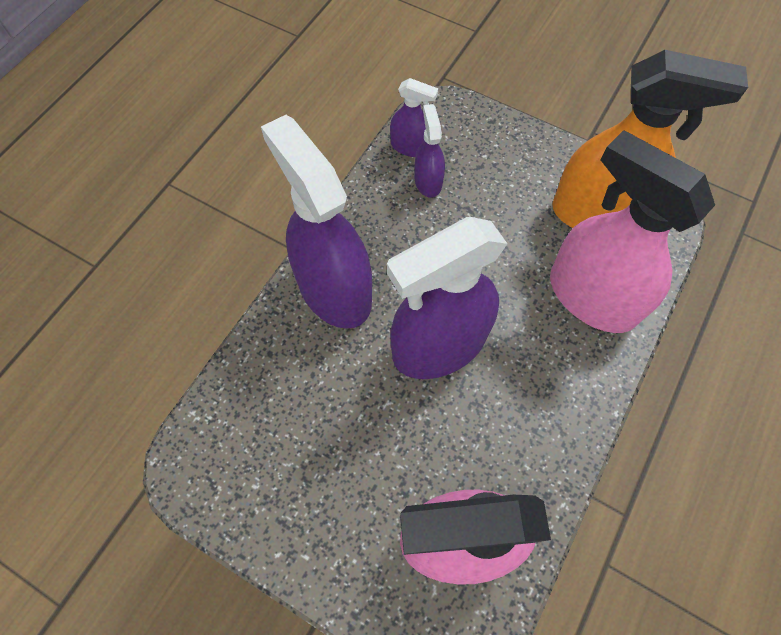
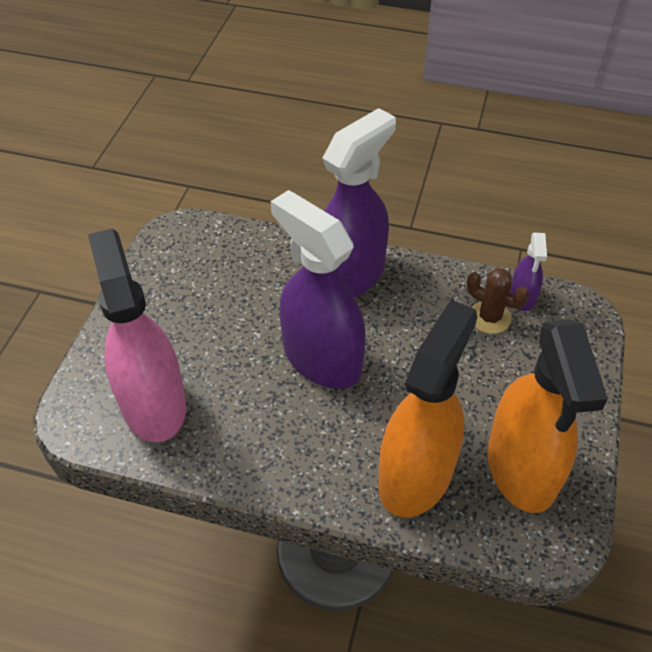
camera: 75 degrees right, 15 degrees down
purple spray bottle [415,104,445,198] -> brown cactus [467,268,529,334]
pink spray bottle [550,130,715,333] -> orange spray bottle [378,300,477,518]

